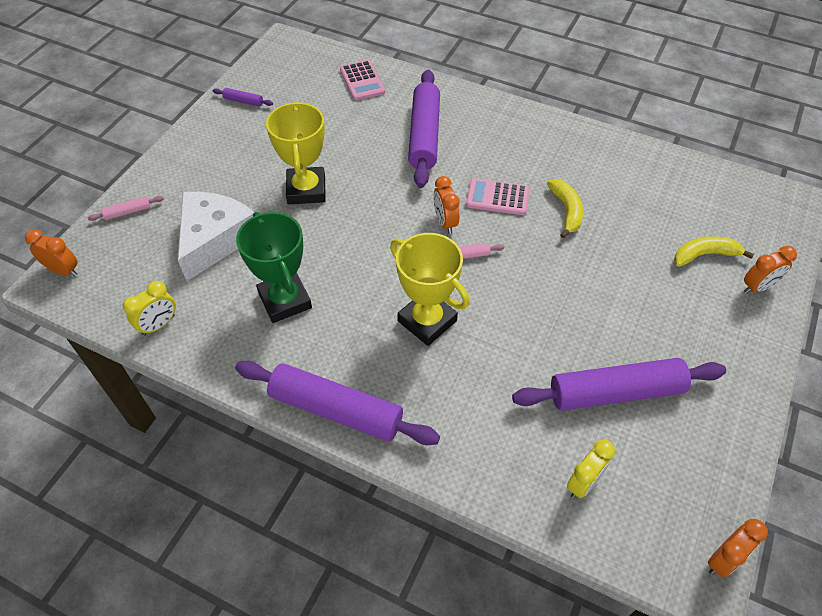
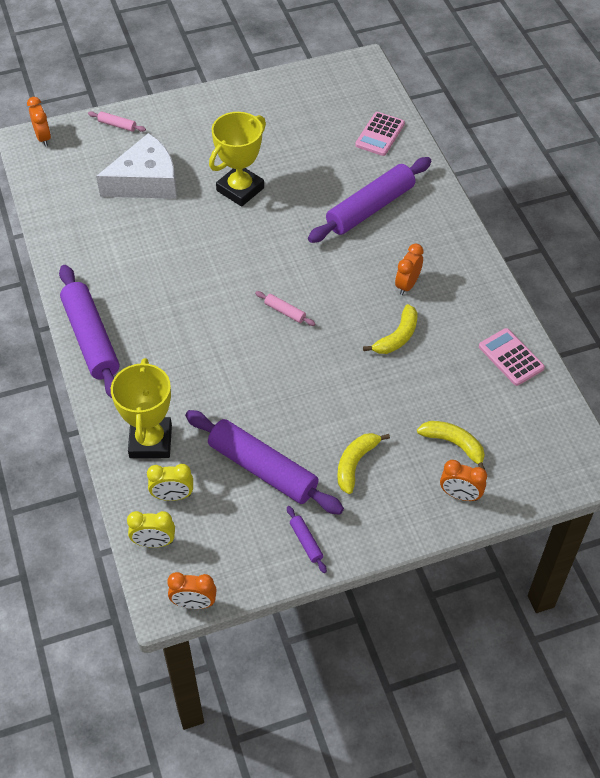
camera: 45 degrees right, 0 degrees up
yellow clock [123,281,176,336] -> yellow clock moved to [127,511,175,548]
purple rolling pin [213,88,273,106] -> purple rolling pin moved to [287,506,327,573]
green trophy [236,212,312,323] -> none
yellow trophy [390,233,470,346] -> yellow trophy moved to [111,358,172,458]
orange clock [433,176,460,234] -> orange clock moved to [395,244,424,295]
pink calculator [466,178,530,215] -> pink calculator moved to [479,328,545,386]
none -> yellow banana [337,433,390,494]

